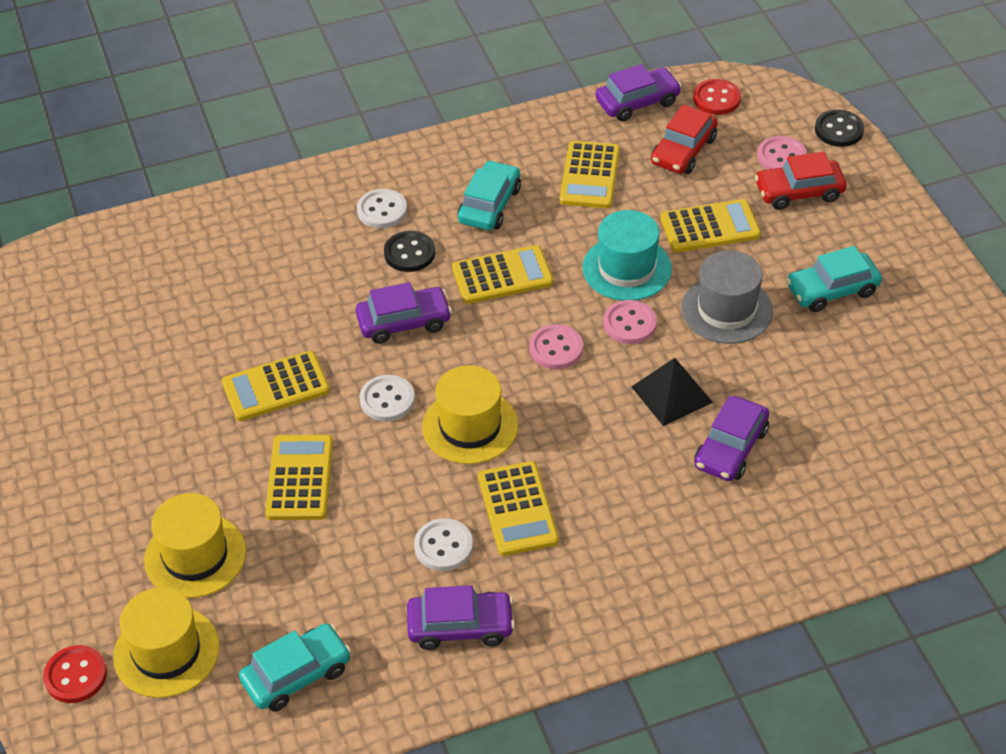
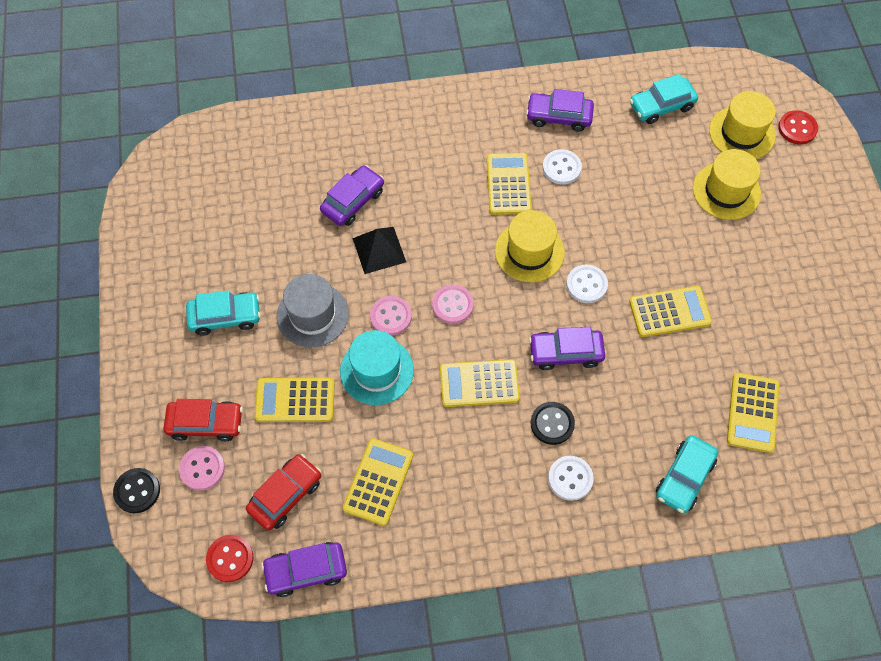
camera: 170 degrees left, 15 degrees up
yellow calculator [265,435,333,520] -> yellow calculator moved to [727,373,779,453]
turquoise car [458,160,521,230] -> turquoise car moved to [656,435,718,513]

